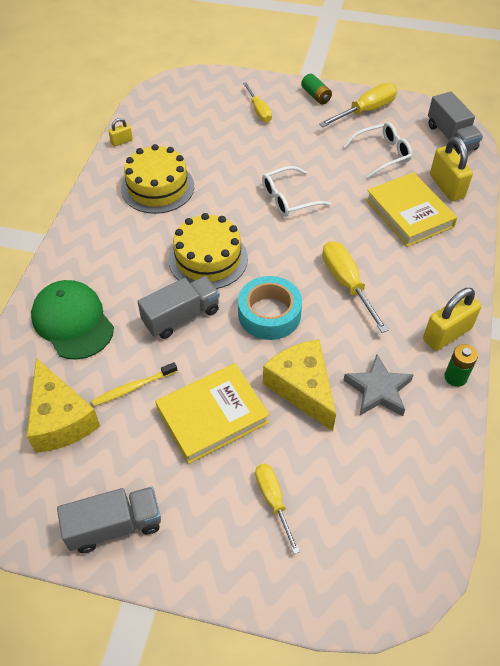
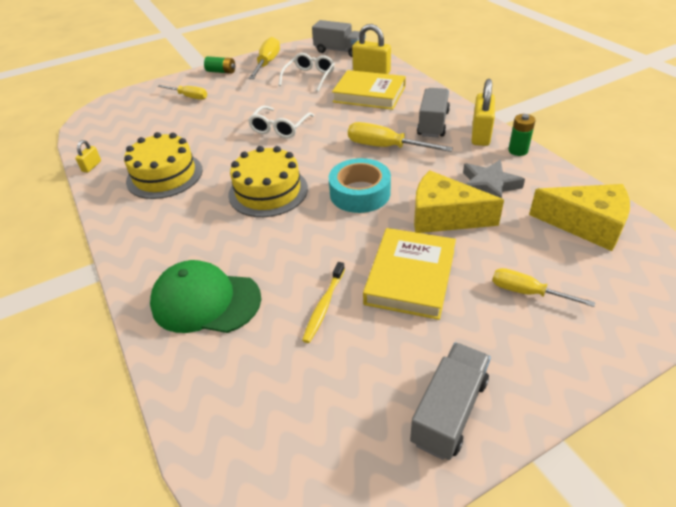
camera: 40 degrees left, 10 degrees down
yellow cheese [27,358,100,453] -> yellow cheese moved to [529,184,630,251]
grey truck [137,276,220,339] -> grey truck moved to [417,88,450,138]

